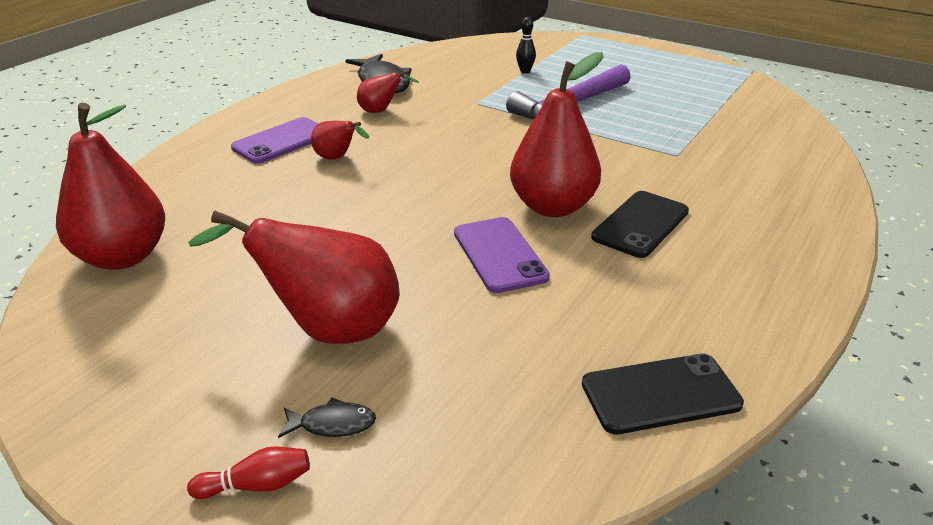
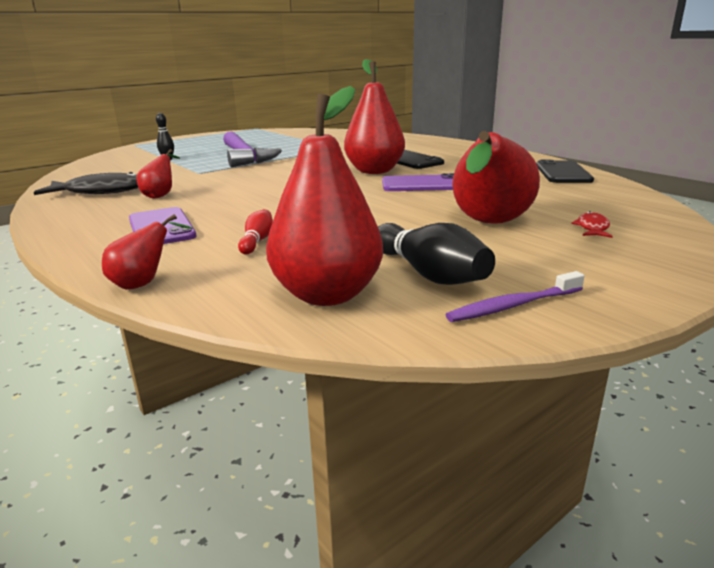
camera: 70 degrees left, 10 degrees down
red bowling pin [187,446,310,499] -> red bowling pin moved to [238,209,273,255]
black fish [278,398,376,438] -> red fish [571,211,613,238]
red pear [311,121,369,160] -> red pear moved to [102,214,193,290]
none -> black bowling pin [378,223,495,285]
none -> purple toothbrush [446,271,585,322]

